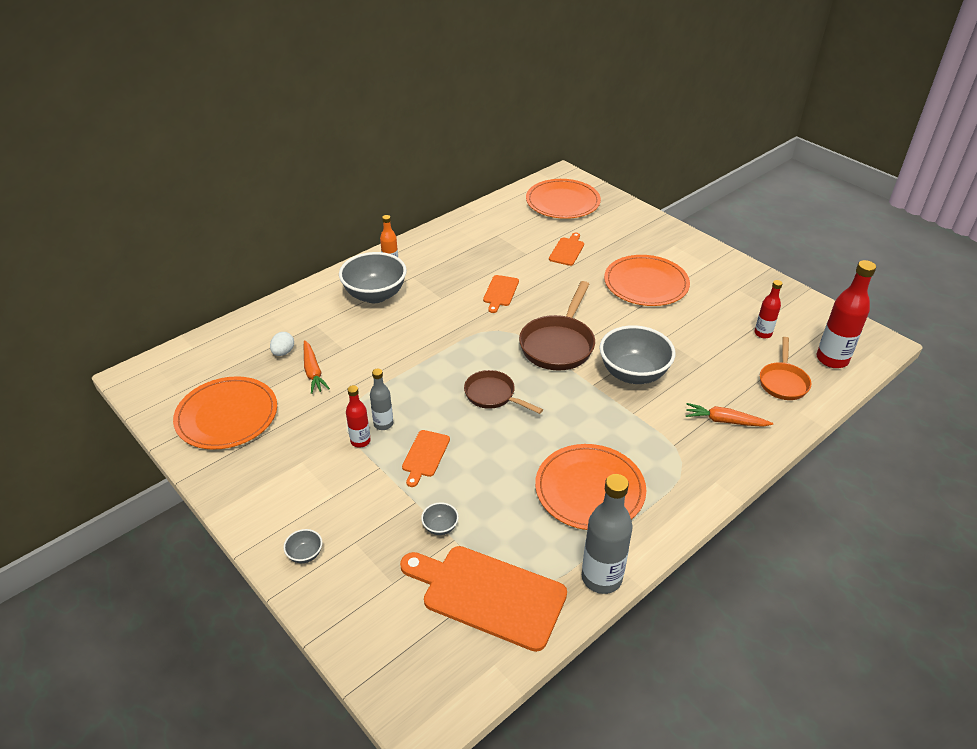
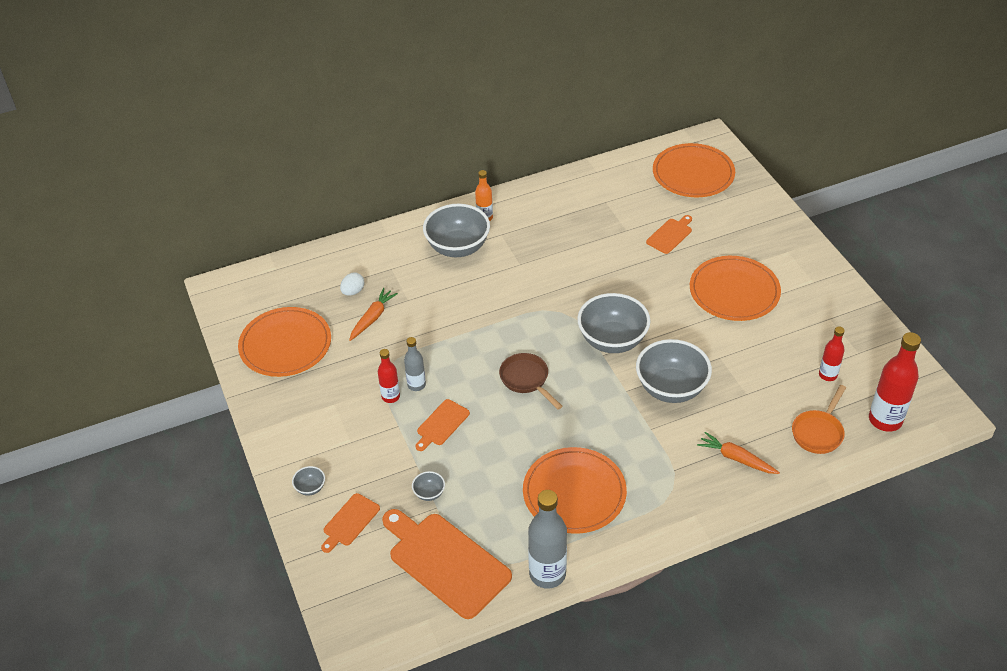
camera: 20 degrees right, 5 degrees up
orange carrot [304,340,330,394] -> orange carrot turned 150 degrees counterclockwise [349,288,398,341]
orange cutting board [483,275,519,313] -> orange cutting board moved to [321,493,380,553]
brown pan [519,281,595,370] -> grey bowl [577,293,651,353]

